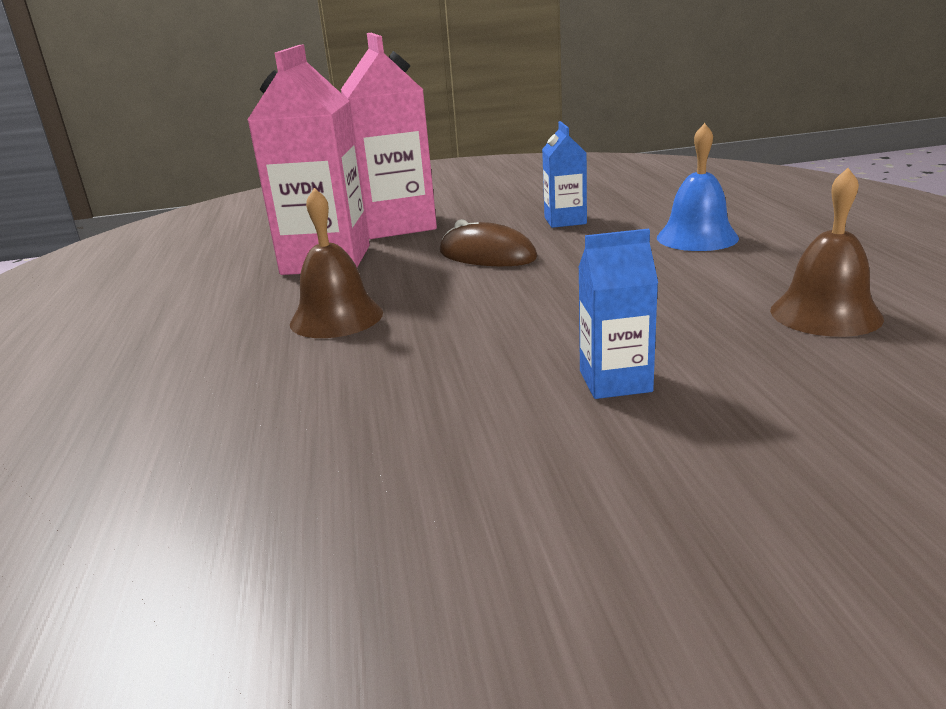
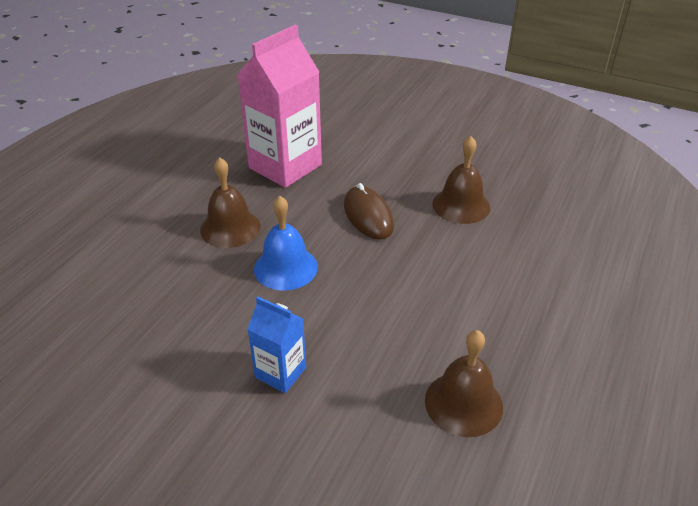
camera: 35 degrees right, 15 degrees up
pink carton [341,33,437,239] -> none
blue carton [542,121,587,228] -> brown bell [432,136,490,224]
blue bell [657,123,739,251] -> blue bell moved to [254,196,318,290]

